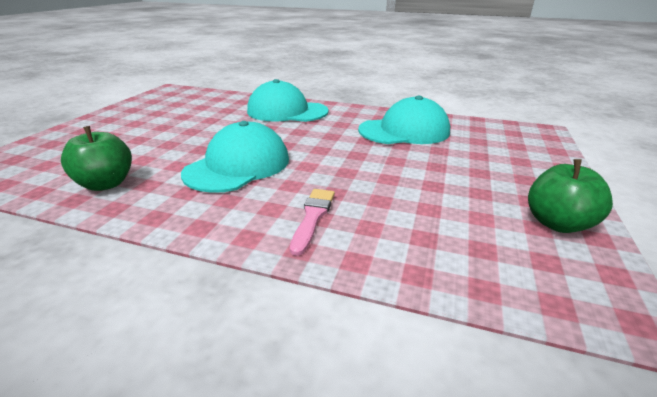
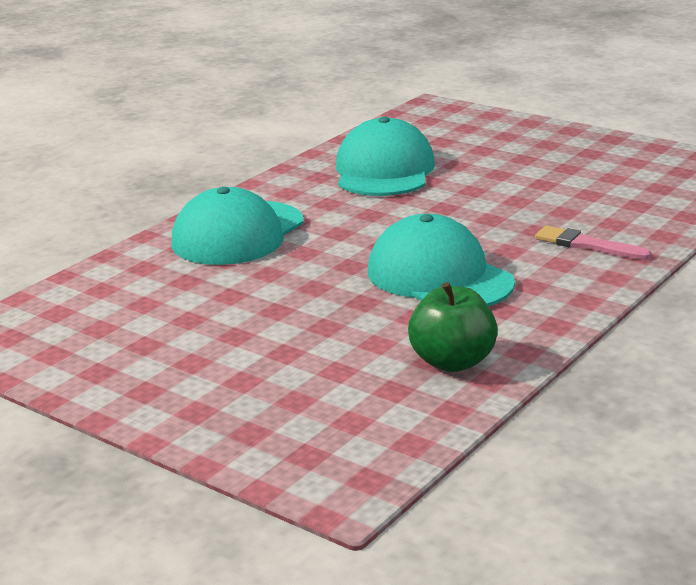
camera: 70 degrees left, 5 degrees down
green apple [528,159,613,233] -> none

